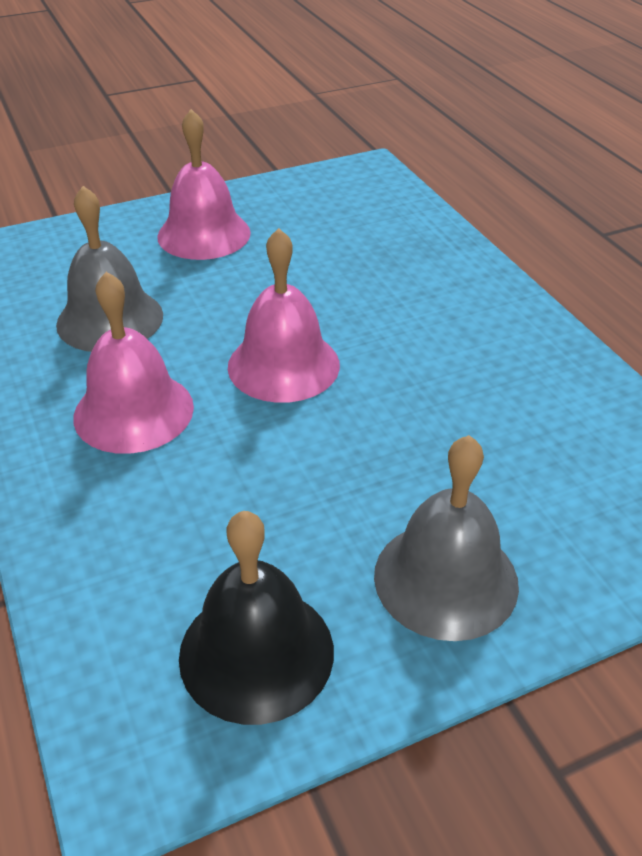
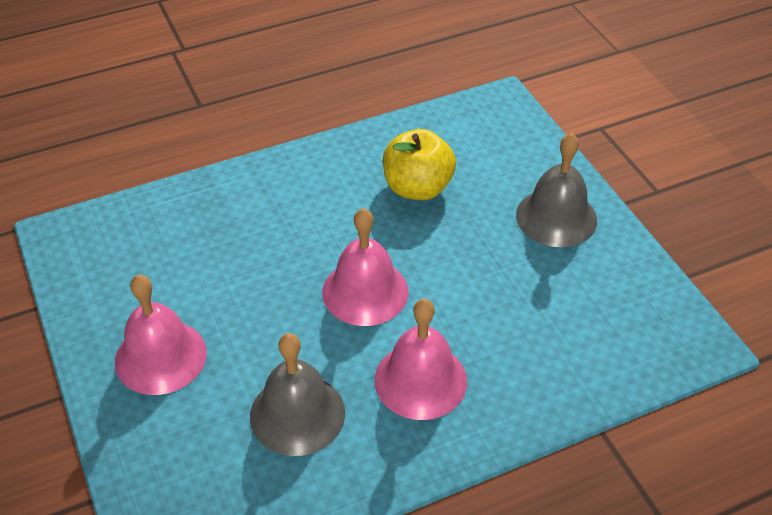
camera: 90 degrees left, 5 degrees up
black bell [179,511,334,725] -> none
none -> yellow apple [383,129,456,200]

